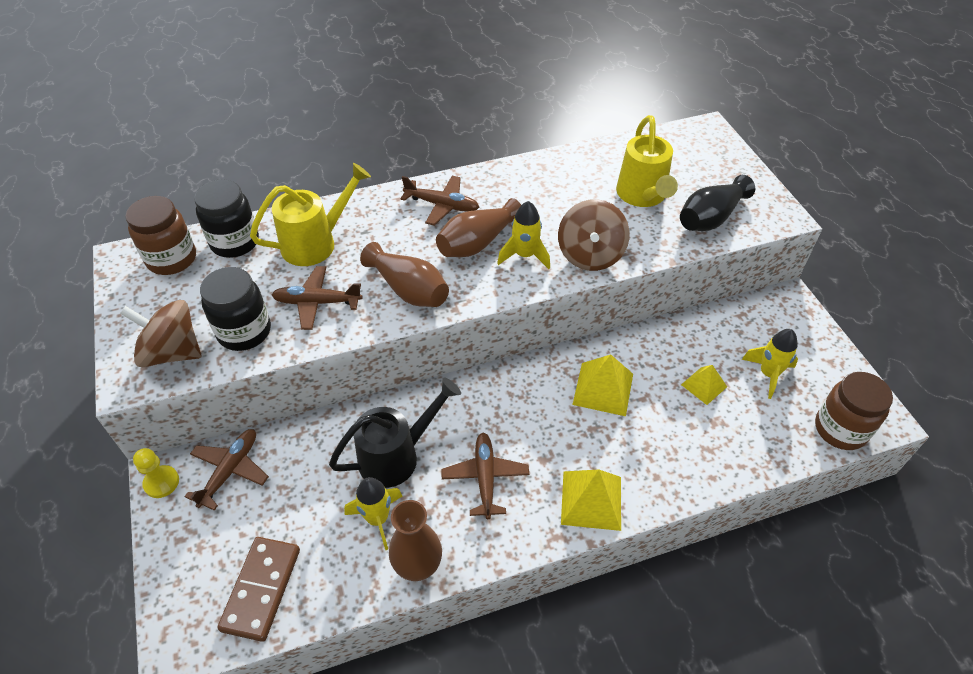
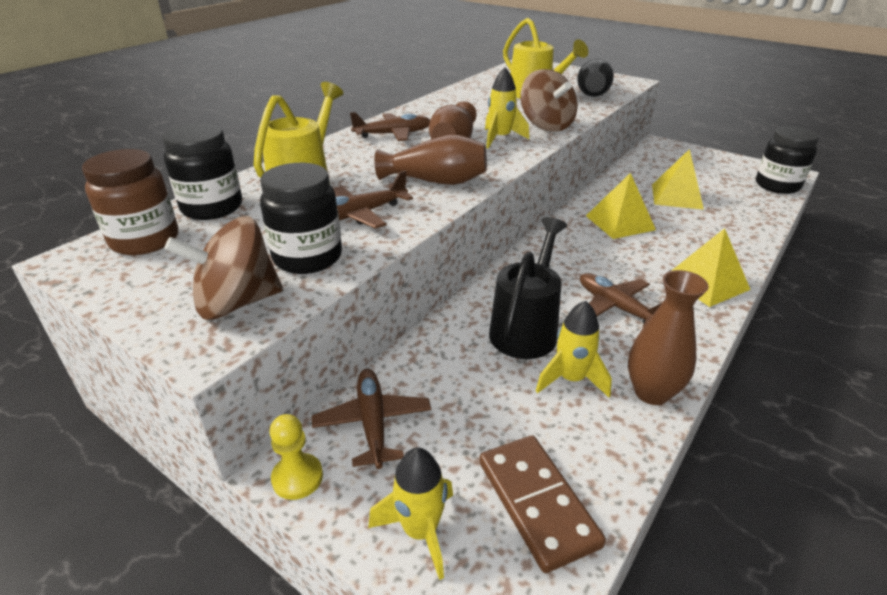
camera: 35 degrees left, 15 degrees down
yellow pyramid [681,365,727,405] -> yellow pyramid [652,149,704,210], size x1.61
yellow rocket [742,329,798,399] -> yellow rocket moved to [368,447,453,580]
brown jar [815,372,893,450] -> black jar [756,126,819,194]

